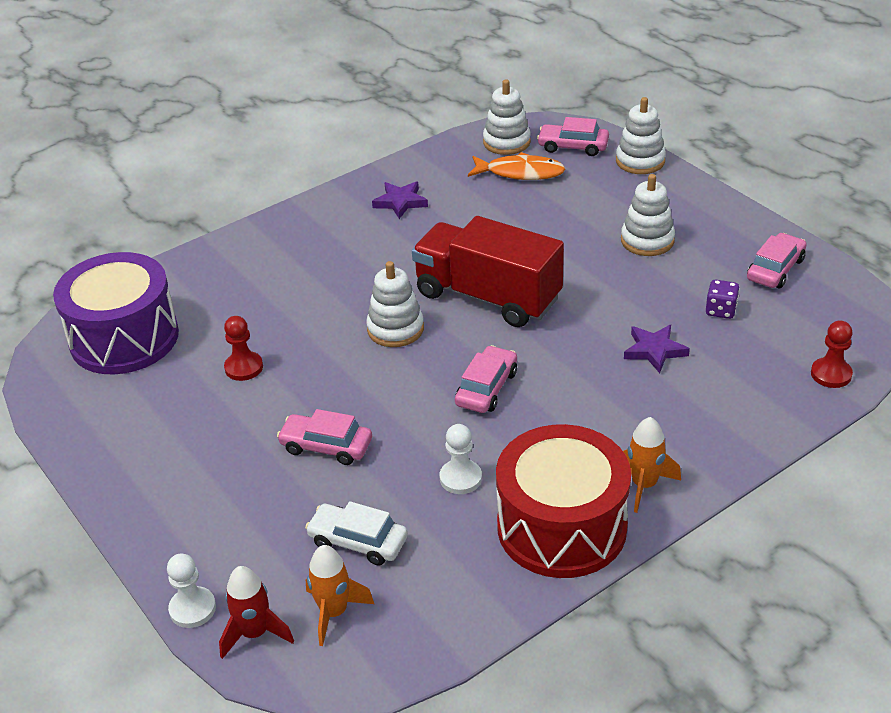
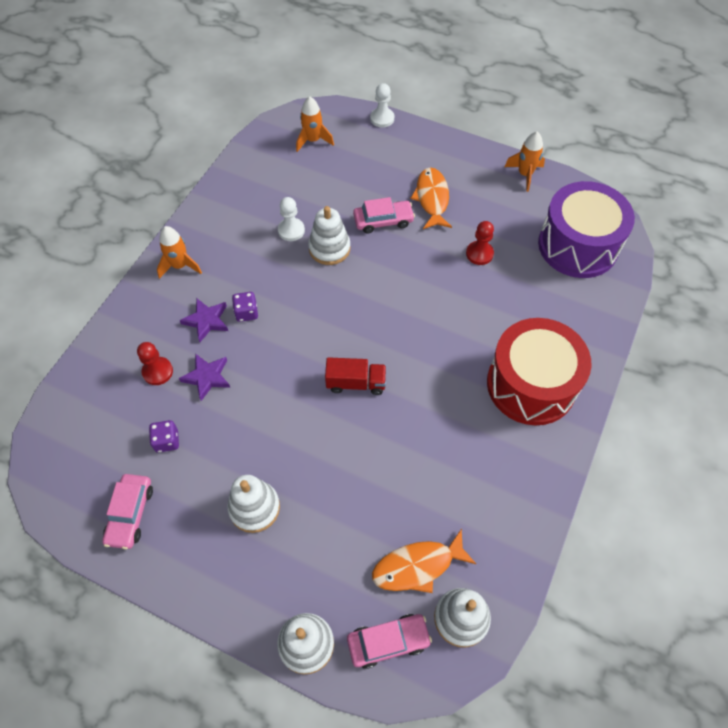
camera: 150 degrees right, 20 degrees up
red rocket [219,566,294,659] -> none
white car [305,501,408,566] -> none
white stacking toy [366,261,424,347] -> white stacking toy moved to [308,206,350,265]
purple star [372,181,428,219] -> purple star moved to [180,299,228,342]
red truck [412,216,564,327] -> red truck [325,357,386,395], size x0.49
pink car [455,345,517,413] -> none
red drum [496,424,631,578] -> red drum moved to [487,318,592,425]
red pawn [811,320,853,388] -> red pawn moved to [137,342,173,385]
none -> purple dice [232,292,258,322]
none -> orange fish [410,167,452,229]
none -> orange rocket [505,132,545,192]

